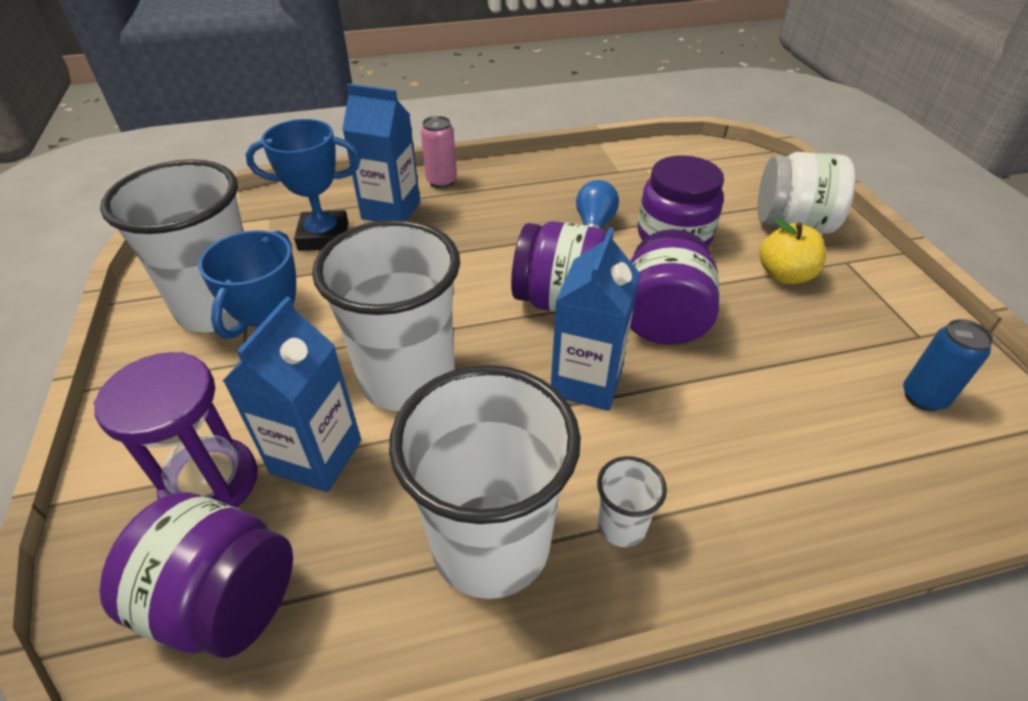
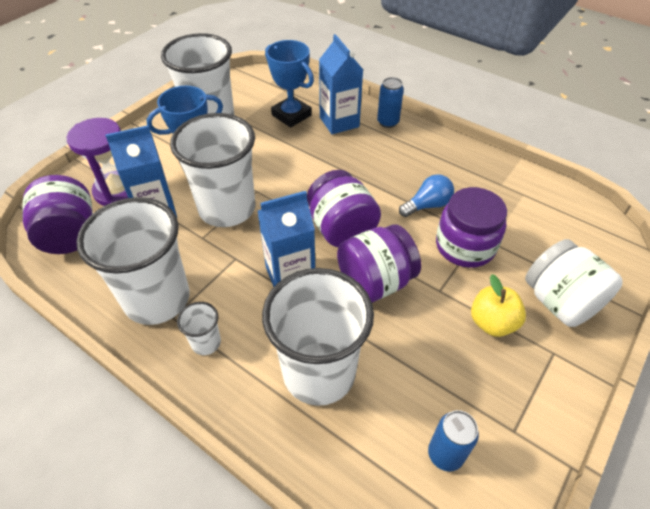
camera: 50 degrees right, 5 degrees up
pink can [421,116,457,188] -> blue can [377,77,404,128]
none -> white cup [262,268,374,406]

